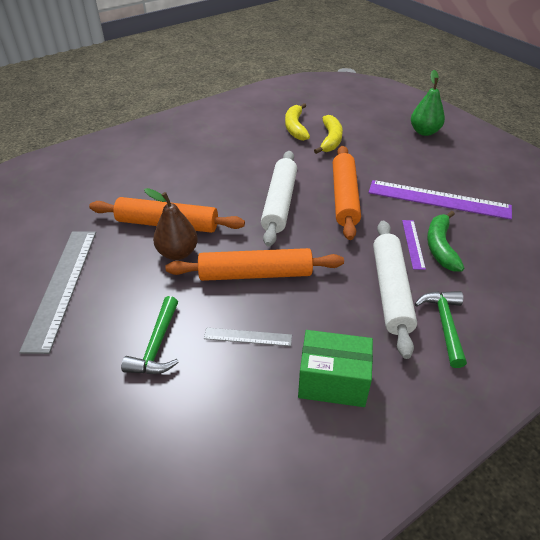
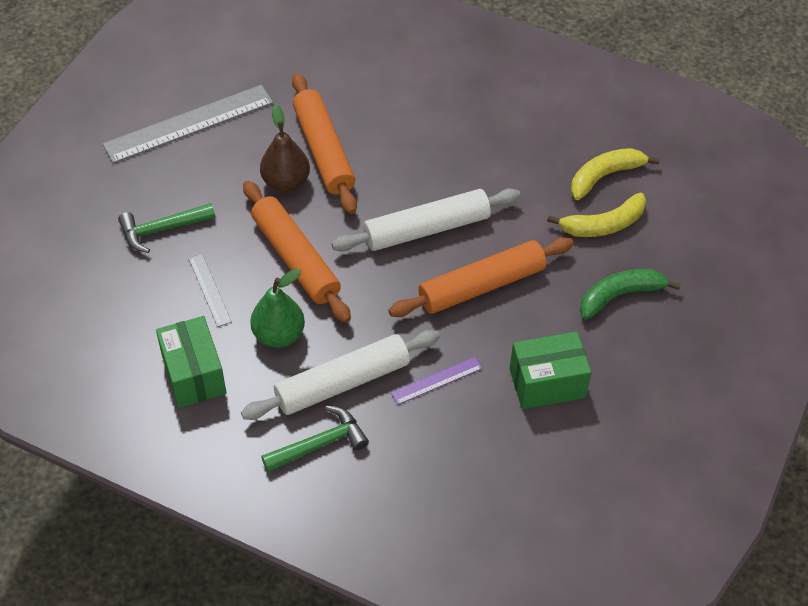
camera: 60 degrees right, 10 degrees up
purple ruler [369,180,512,220] -> green box [510,331,592,409]
green pear [411,70,445,136] -> green pear moved to [250,269,305,348]
green banana [427,211,464,272] -> green banana moved to [580,269,681,320]

